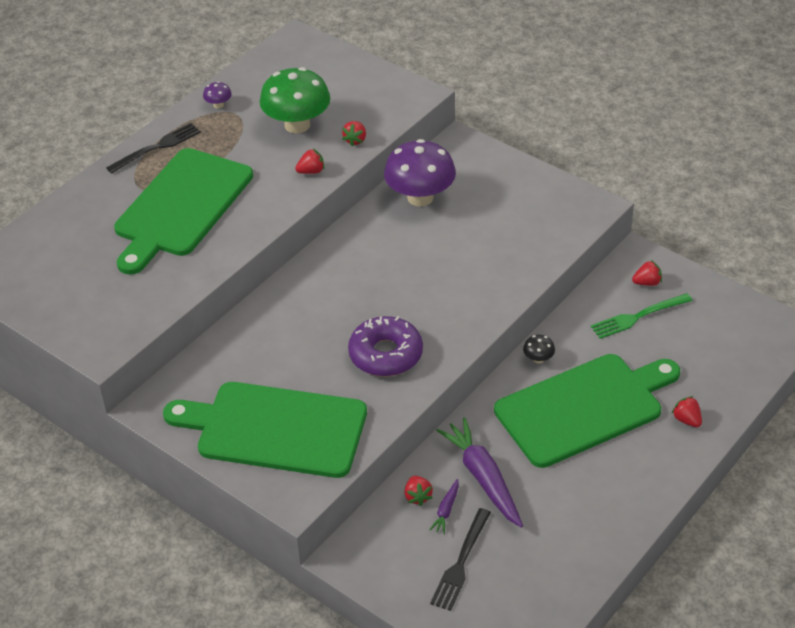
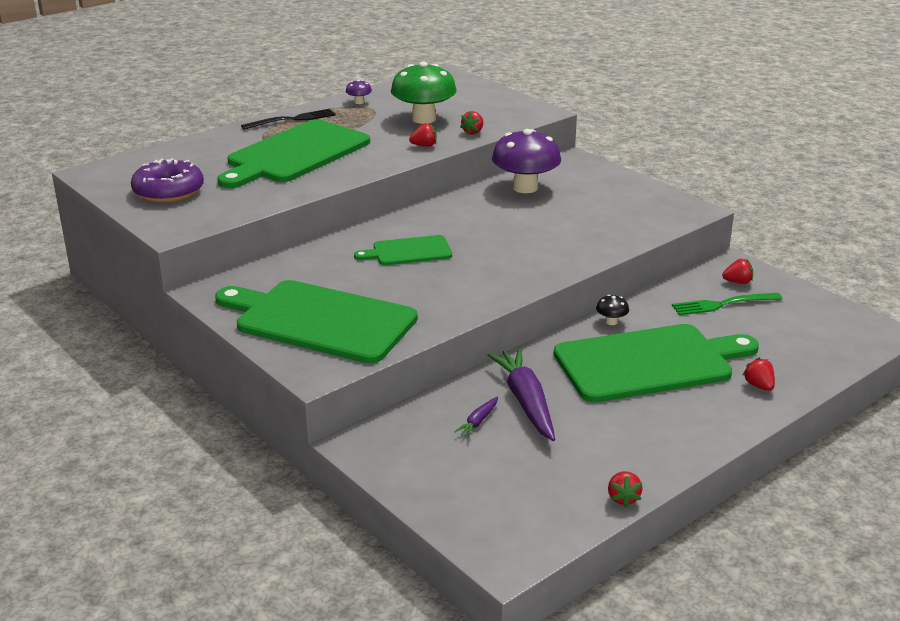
camera: 10 degrees right, 15 degrees down
purple donut [348,316,423,377] -> purple donut moved to [131,158,204,203]
red strawberry [404,476,433,506] -> red strawberry moved to [608,471,643,507]
black fork [430,508,491,611] -> none
none -> green cutting board [354,235,452,265]

